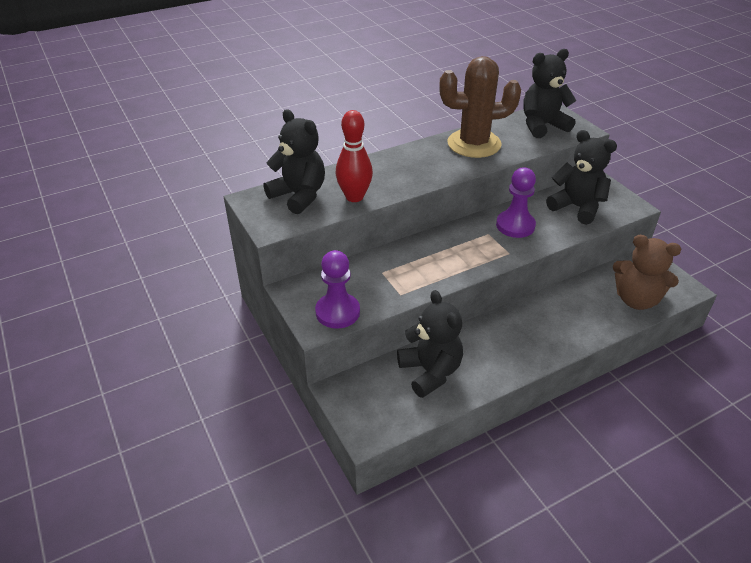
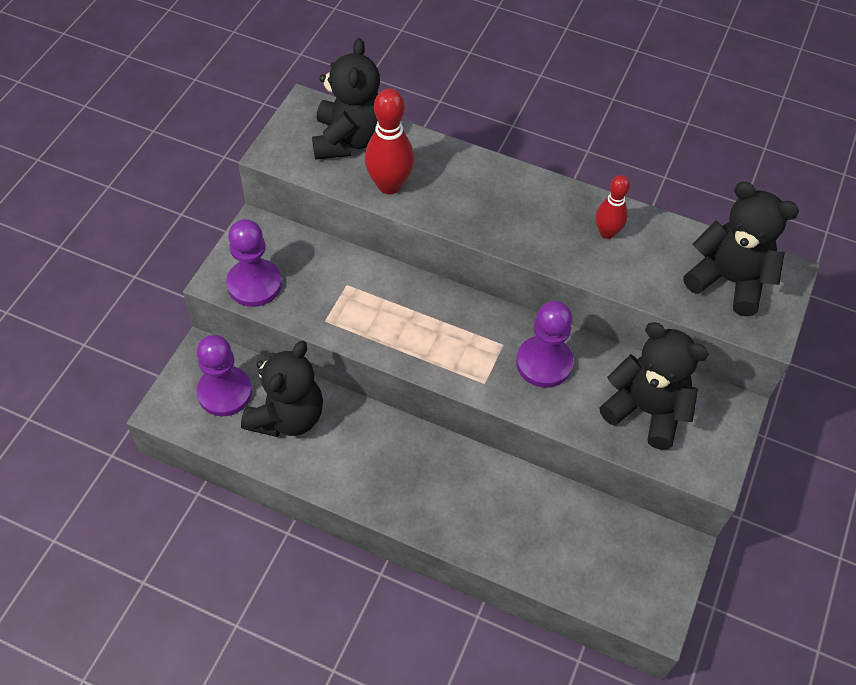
camera: 50 degrees right, 15 degrees up
brown cactus [439,56,521,158] -> red bowling pin [596,175,630,239]
black teddy bear [546,130,617,225] -> black teddy bear turned 60 degrees counterclockwise [599,322,708,450]
brown teddy bear [613,235,681,310] -> none
none -> purple pawn [196,335,252,416]

